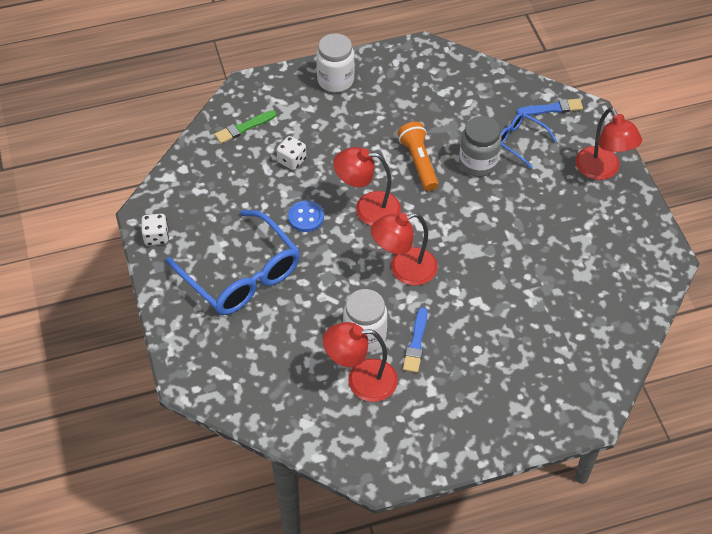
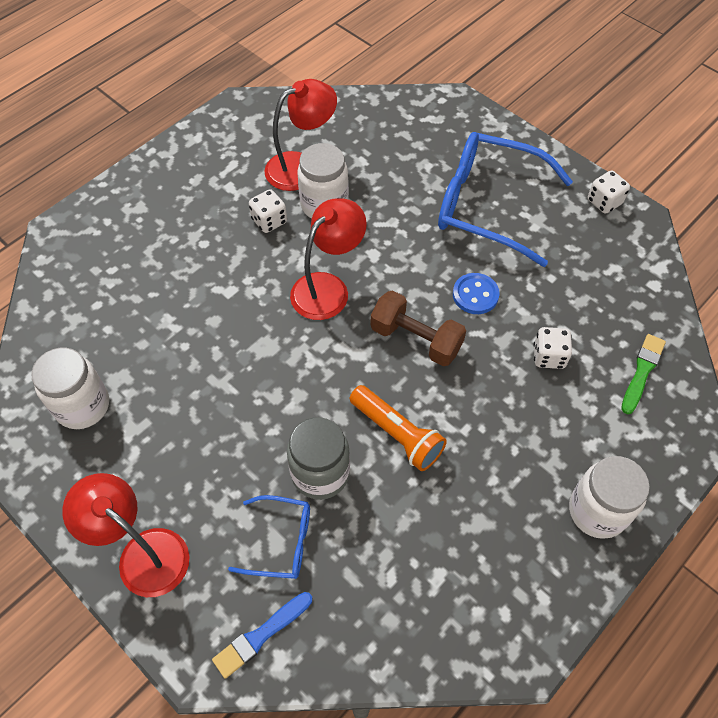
camera: 150 degrees right, 5 degrees up
red lamp [333,147,401,226] -> brown dumbbell [371,290,466,366]
blue brush [403,307,428,373] -> white dice [249,189,287,233]
none -> white jar [31,348,109,429]

